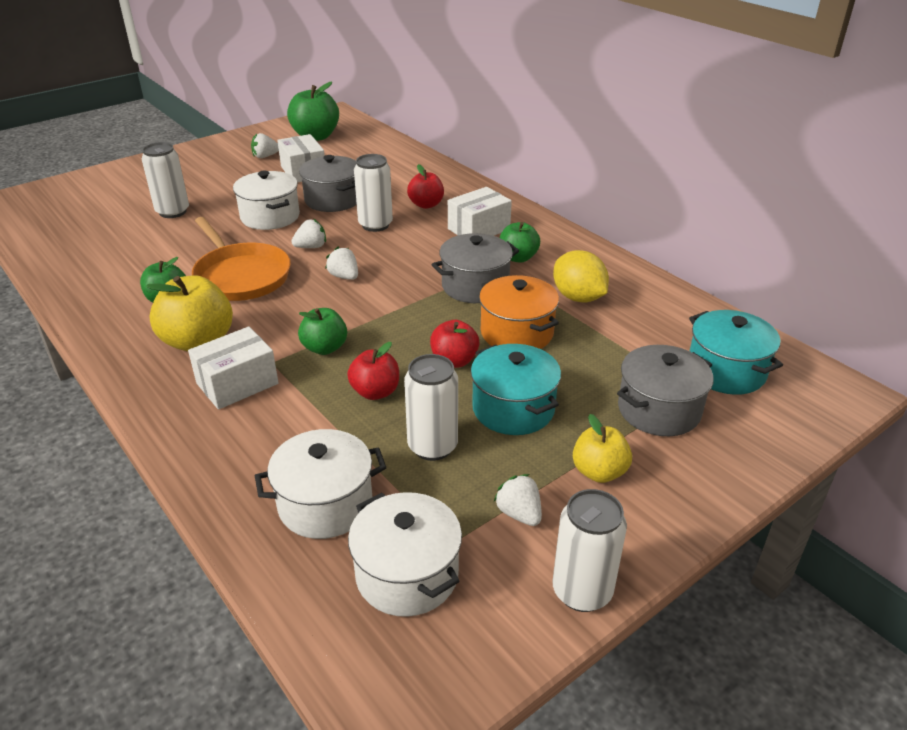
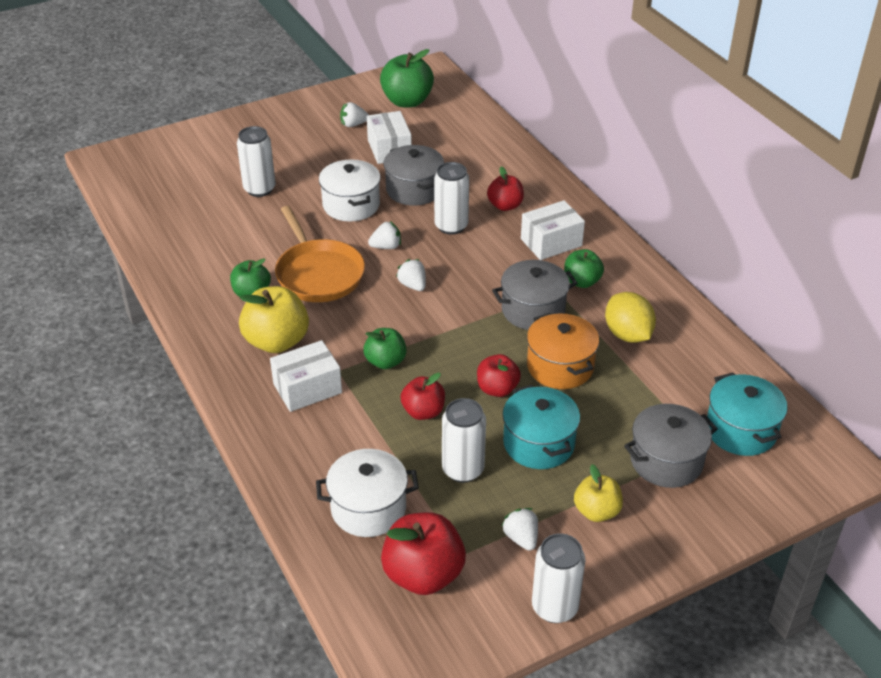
camera: 10 degrees right, 5 degrees up
white pot [348,492,462,617] -> red apple [381,512,466,595]

